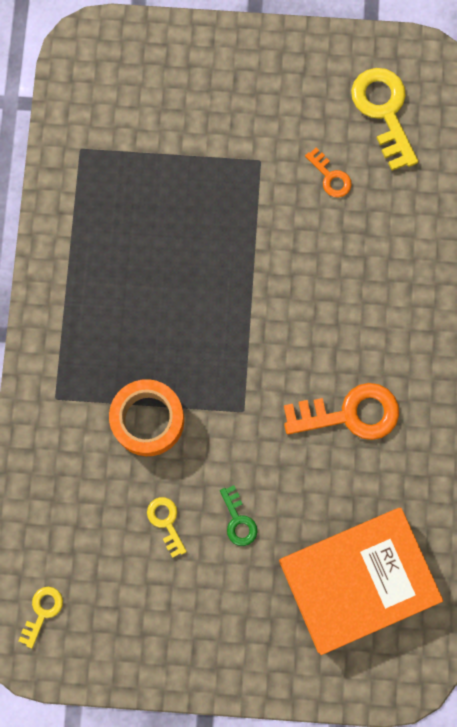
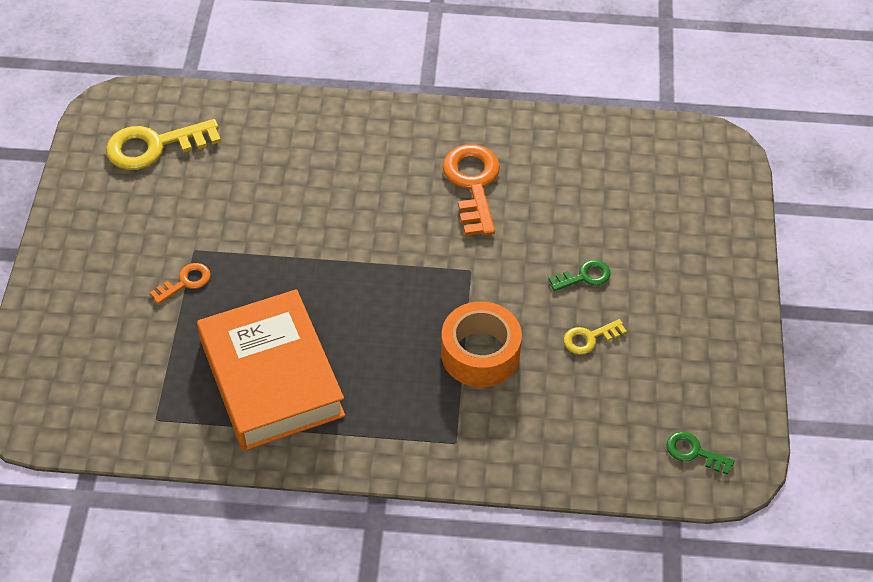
camera: 90 degrees left, 25 degrees down
yellow key [19,587,63,648] -> green key [666,432,735,475]
orange book [279,508,443,655] -> orange book moved to [197,289,345,451]
orange key [305,147,352,198] -> orange key moved to [150,263,211,304]

